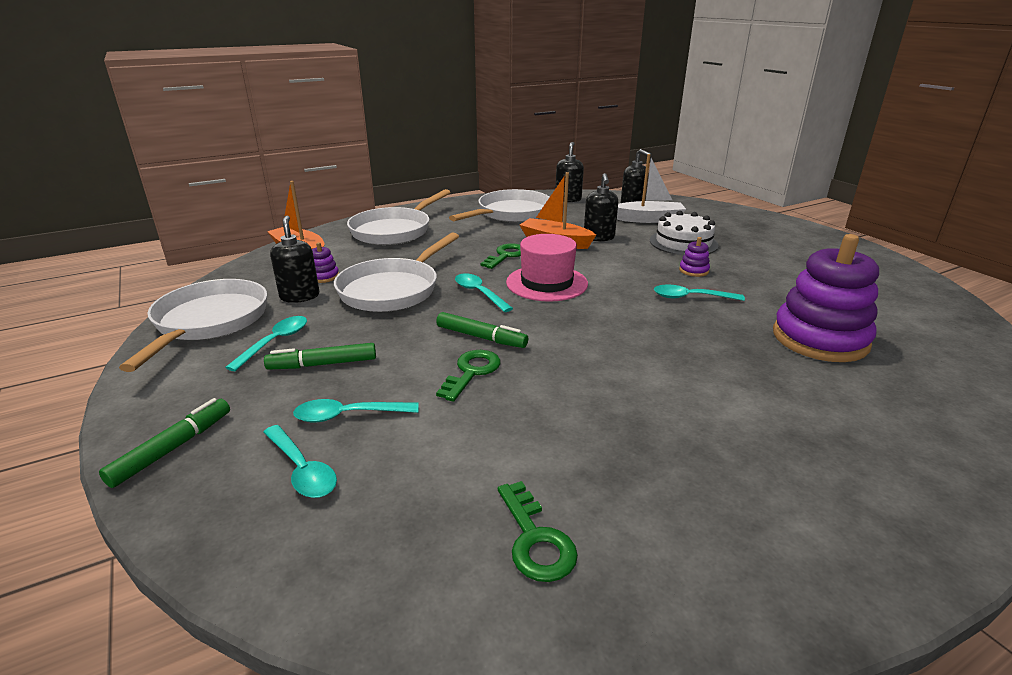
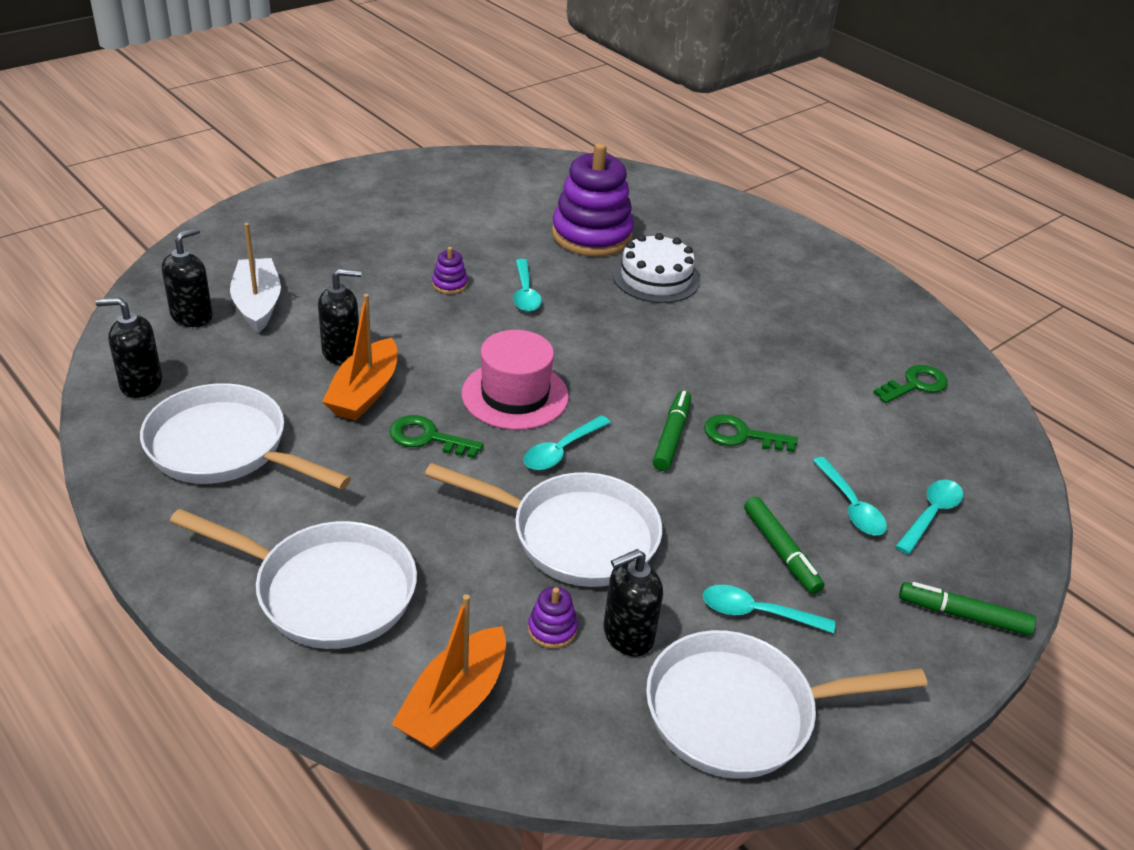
camera: 105 degrees left, 10 degrees up
white cake [650,211,718,256] -> white cake moved to [613,233,699,303]

